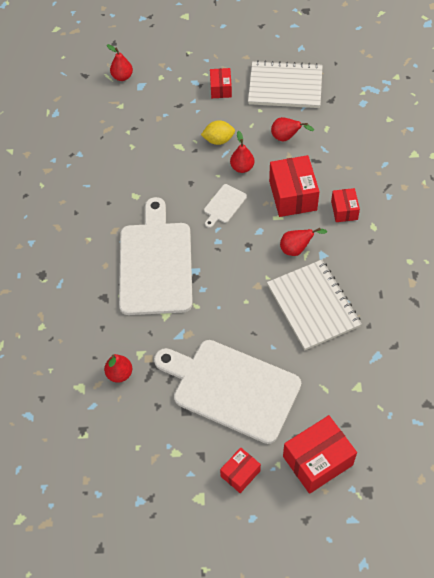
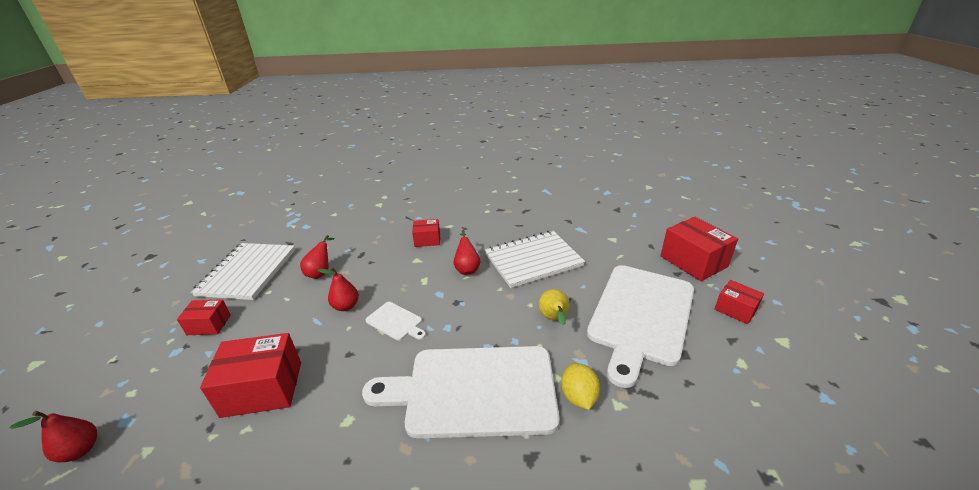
camera: 90 degrees left, 25 degrees down
red pear [104,354,132,383] -> none
yellow lemon [201,120,235,145] -> yellow lemon moved to [561,363,600,410]
red box [269,155,320,217] -> red box moved to [200,333,301,418]
none -> yellow pear [539,289,570,325]

